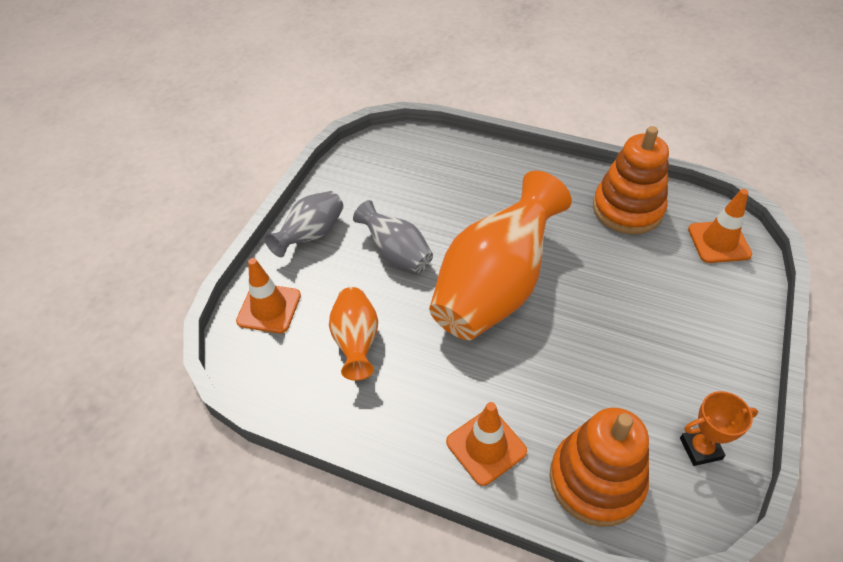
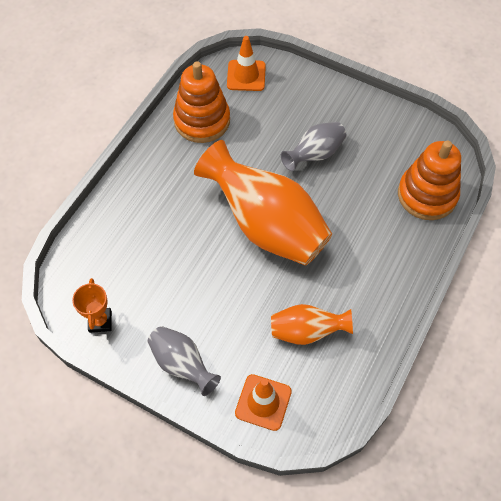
camera: 85 degrees left, 10 degrees up
grey vase [353,200,433,273] -> grey vase moved to [281,122,347,171]
orange traffic cone [446,402,527,486] -> none
orange trophy [680,391,758,466] -> orange trophy moved to [72,278,112,333]

